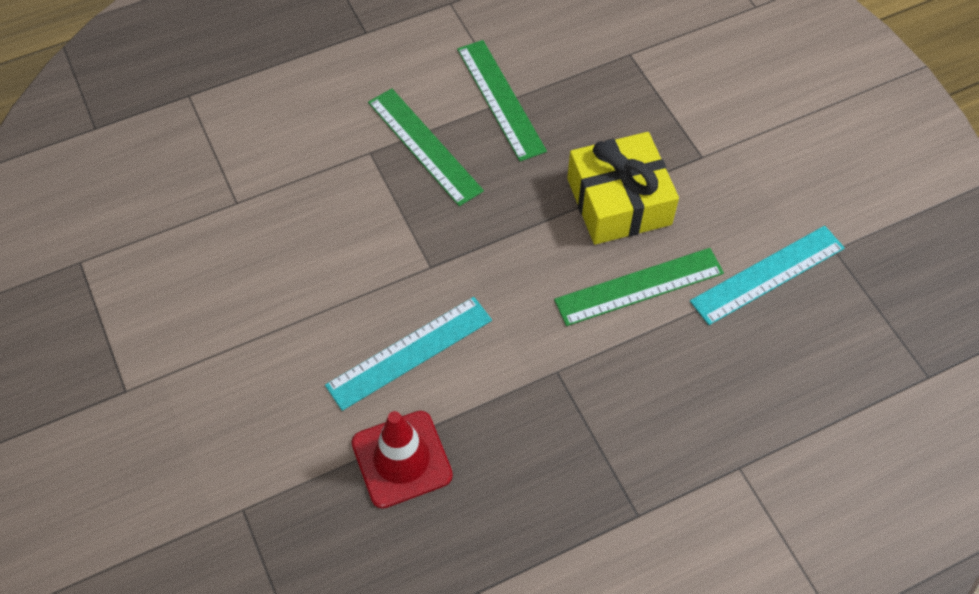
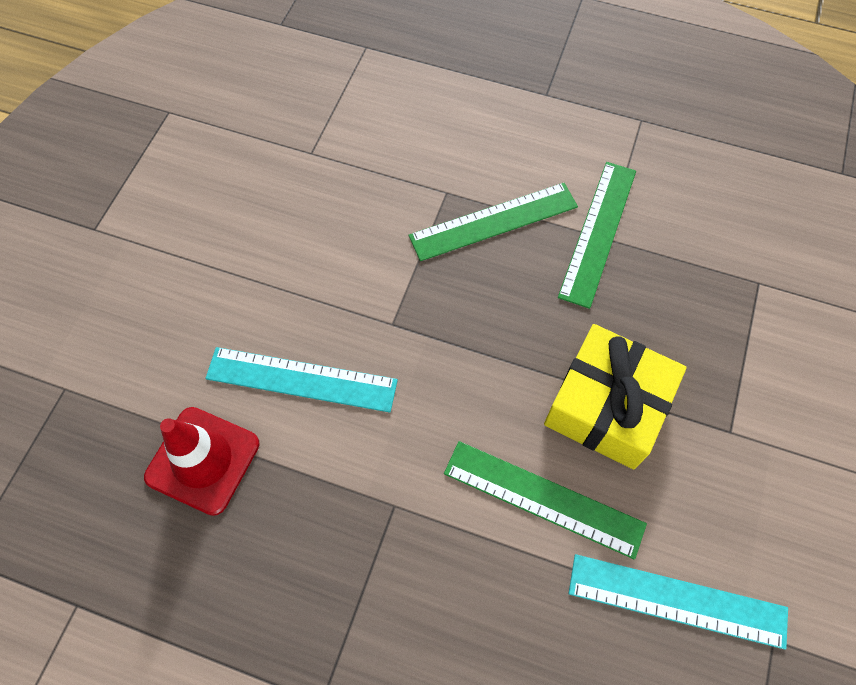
camera: 45 degrees right, 5 degrees up
green ruler [368,88,484,206] -> green ruler turned 60 degrees clockwise [409,183,578,261]

